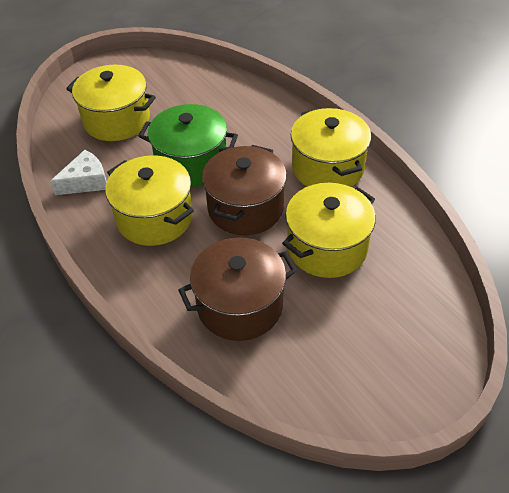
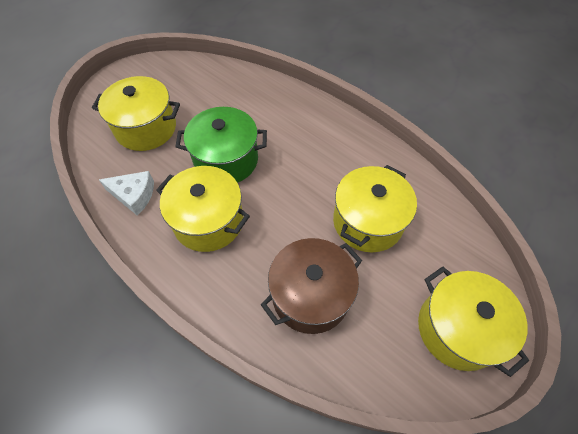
camera: 15 degrees left, 10 degrees up
white cheese [50,150,107,195] -> white cheese turned 60 degrees clockwise [99,171,154,216]
brown pot [202,145,287,235] -> none
yellow pot [291,108,371,187] -> yellow pot moved to [418,266,529,377]

